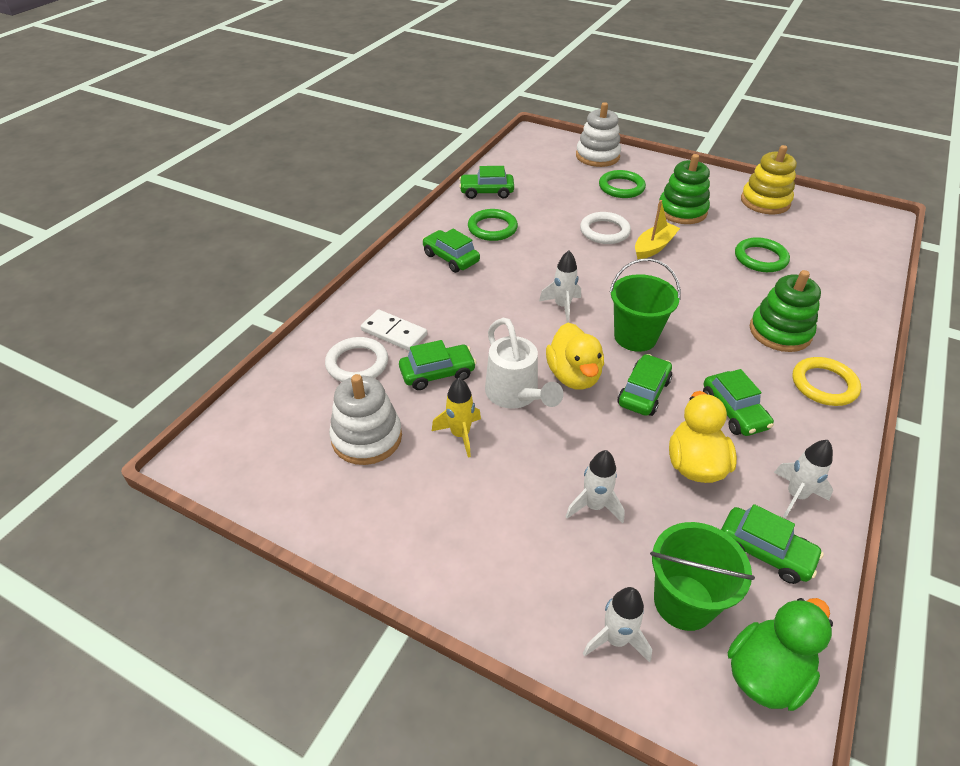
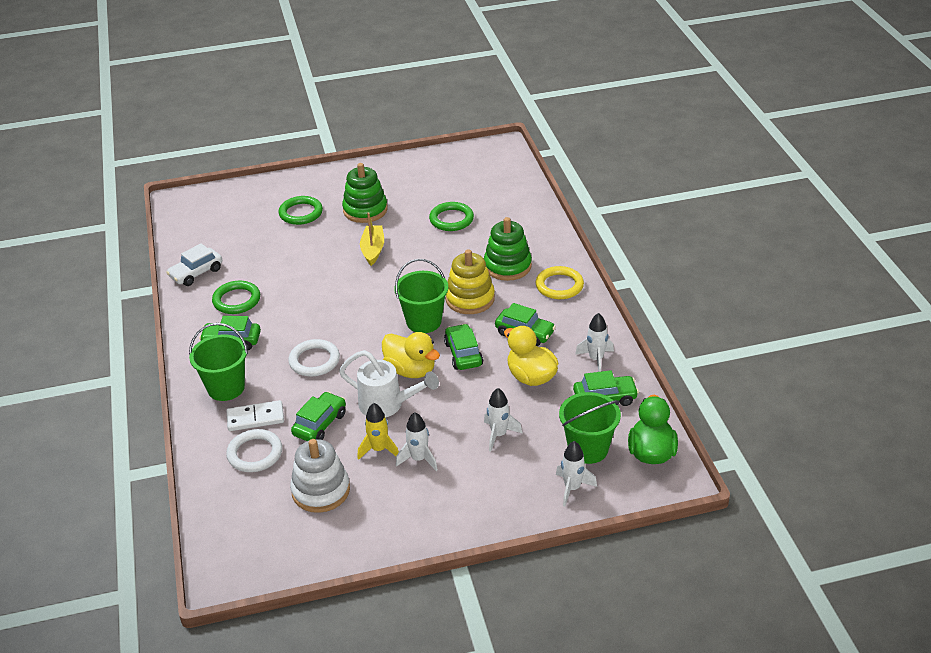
camera: 40 degrees left, 5 degrees down
green car [459,166,514,199] -> white car [166,243,222,286]
white rocket [539,251,581,323] -> white rocket moved to [396,412,438,471]
white stacking toy [576,102,621,167] -> none
white ring [580,212,631,244] -> white ring moved to [288,339,340,377]
yellow stacking toy [741,145,797,214] -> yellow stacking toy moved to [446,249,495,314]
none -> green bucket [189,323,248,401]

